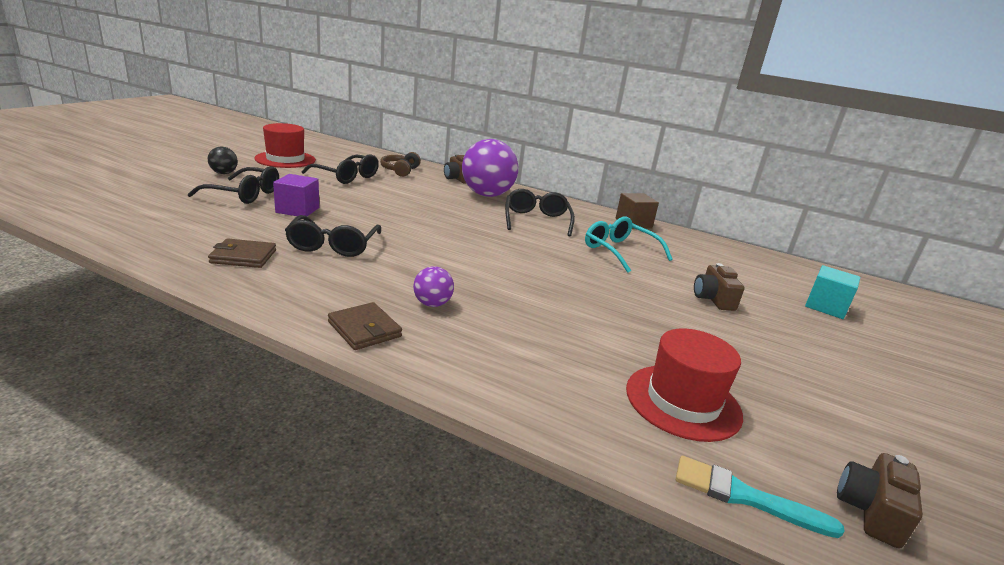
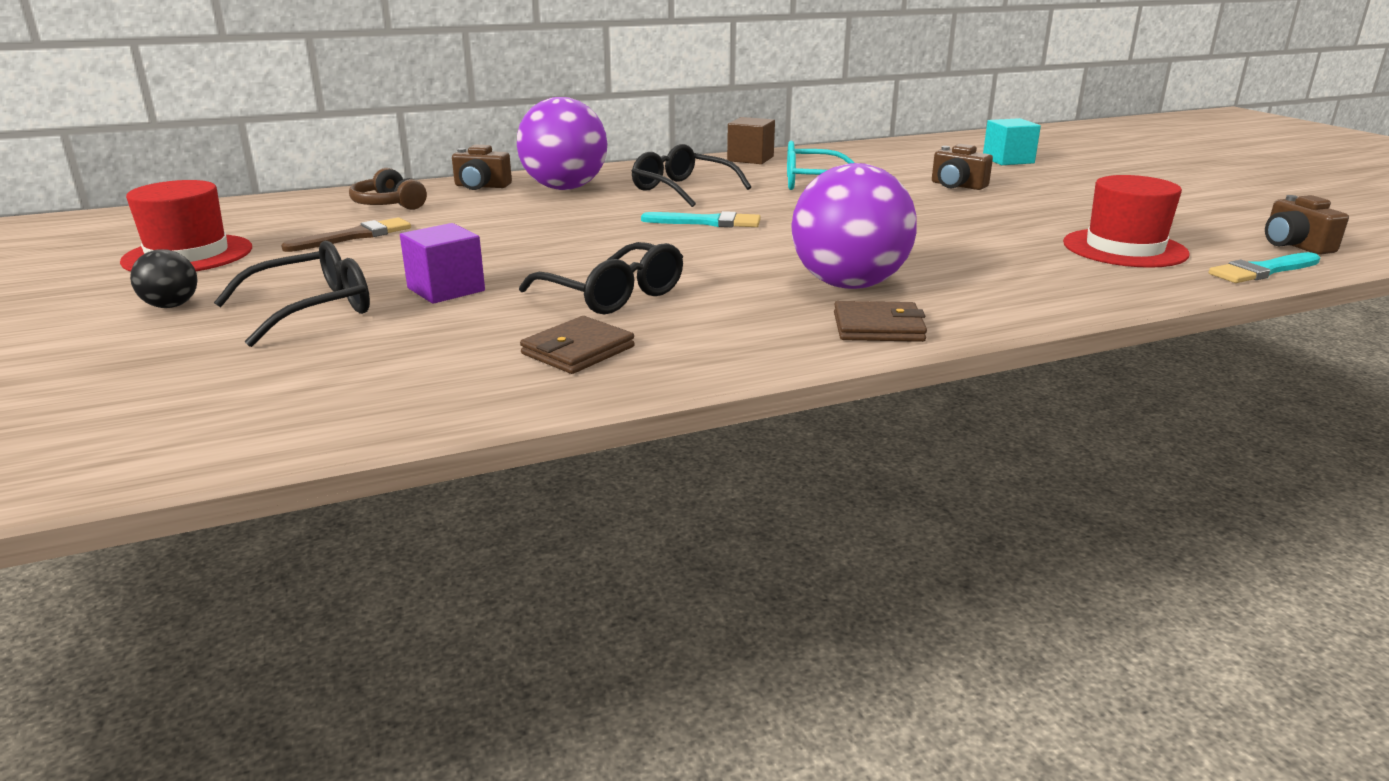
camera: 45 degrees left, 0 degrees up
black glasses [302,155,379,184] -> brown brush [281,217,411,252]
purple ball [413,266,454,307] -> purple ball [791,163,917,289], size x2.20
none -> turquoise brush [641,211,761,227]

